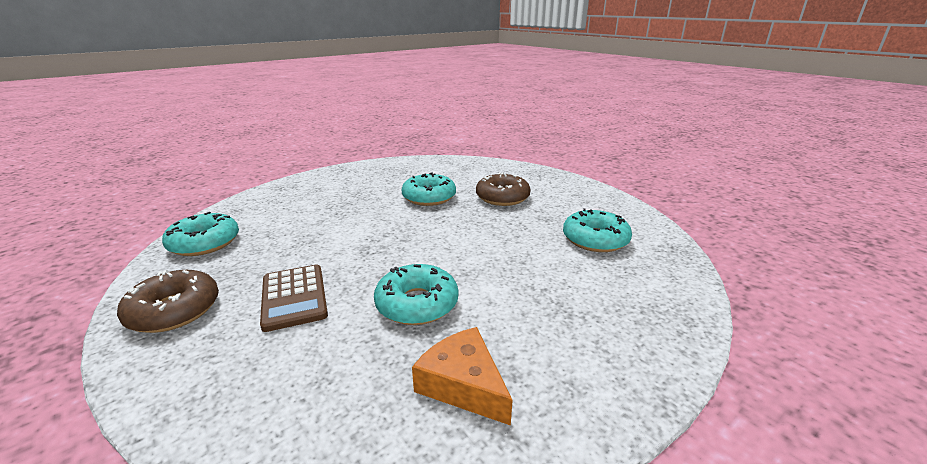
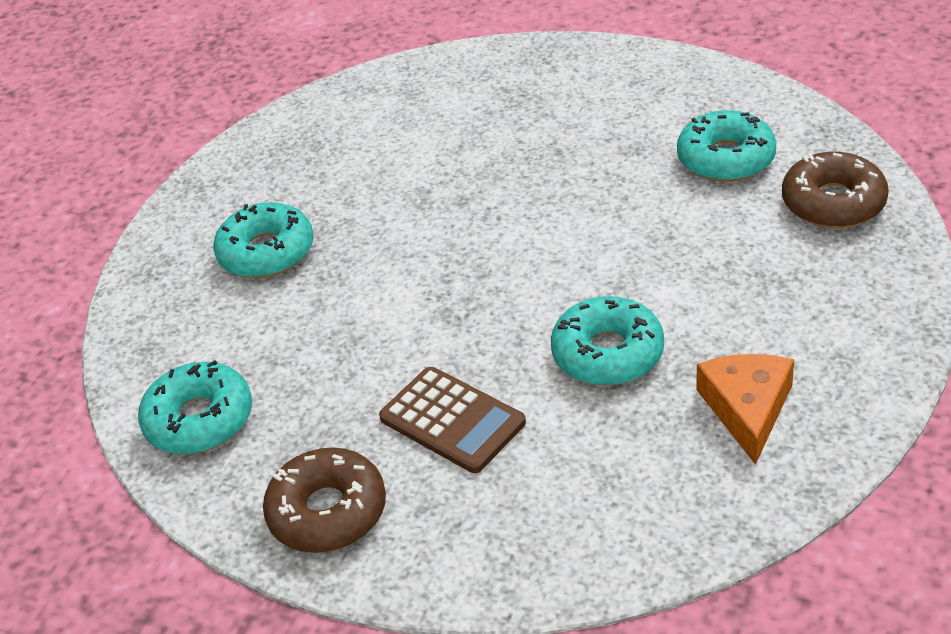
camera: 25 degrees left, 15 degrees up
turquoise donut [402,172,456,206] -> turquoise donut moved to [213,202,314,278]
orange cheese [412,327,513,426] -> orange cheese turned 75 degrees clockwise [697,354,794,465]
brown donut [476,172,531,206] -> brown donut moved to [782,152,889,228]

